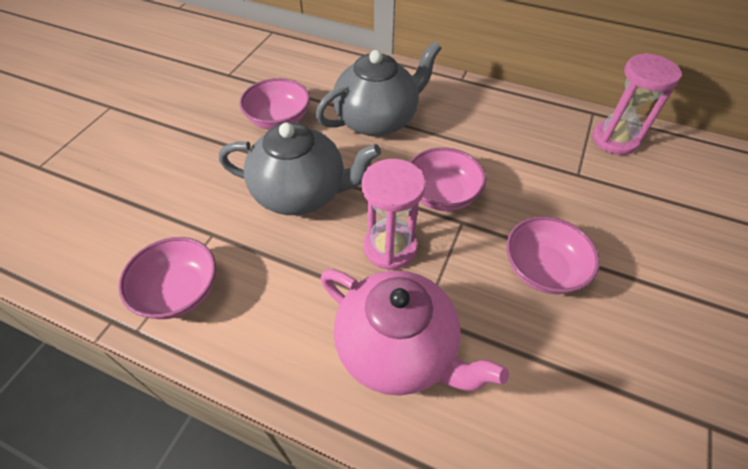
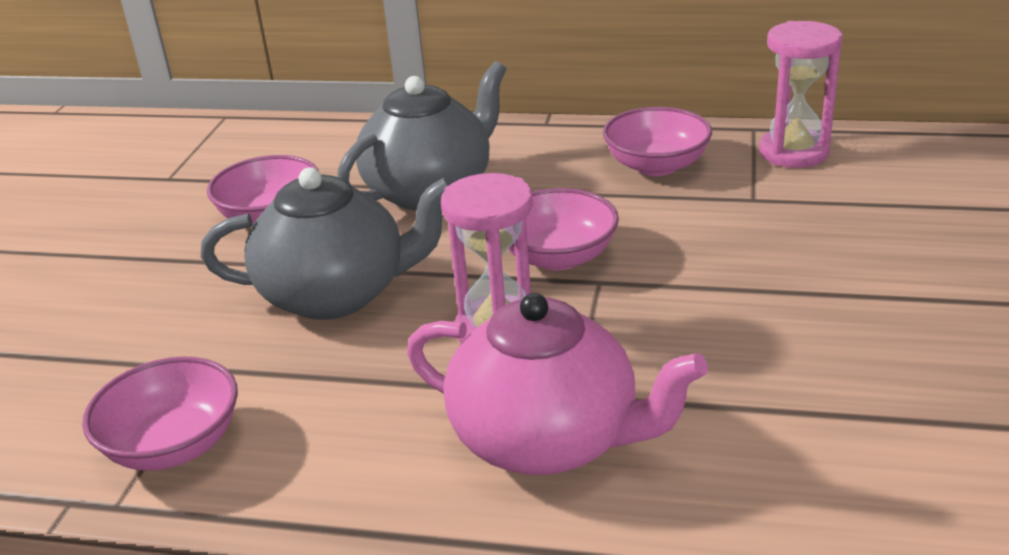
camera: 10 degrees left, 20 degrees down
pink bowl [506,216,600,294] -> pink bowl moved to [603,107,712,176]

